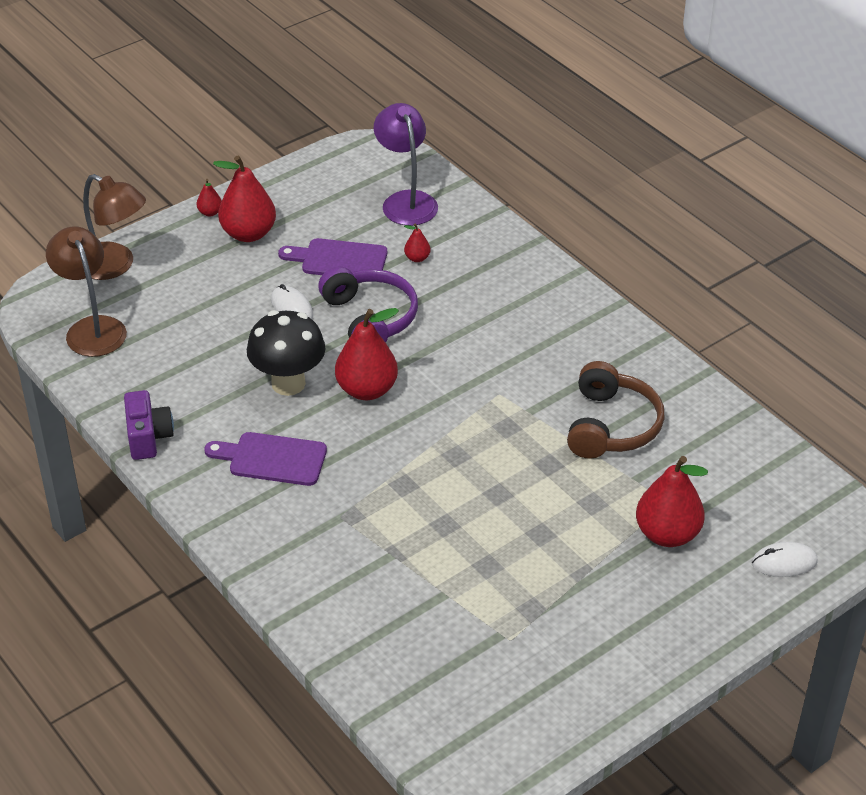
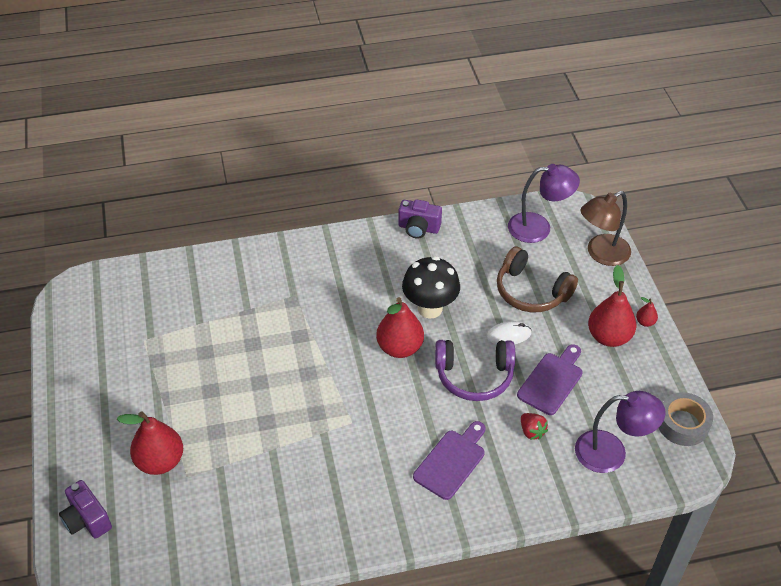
camera: 115 degrees right, 5 degrees up
brown lamp [46,226,127,357] -> purple lamp [508,164,580,243]
purple cutting board [204,432,327,486] -> purple cutting board moved to [413,421,485,500]
red pear [404,223,431,262] -> red strawberry [521,413,548,440]
brown headphones [567,361,665,459] -> brown headphones moved to [497,246,578,312]
white mouse [752,542,818,577] -> purple camera [59,480,112,539]
none -> grey tape [659,392,713,446]

